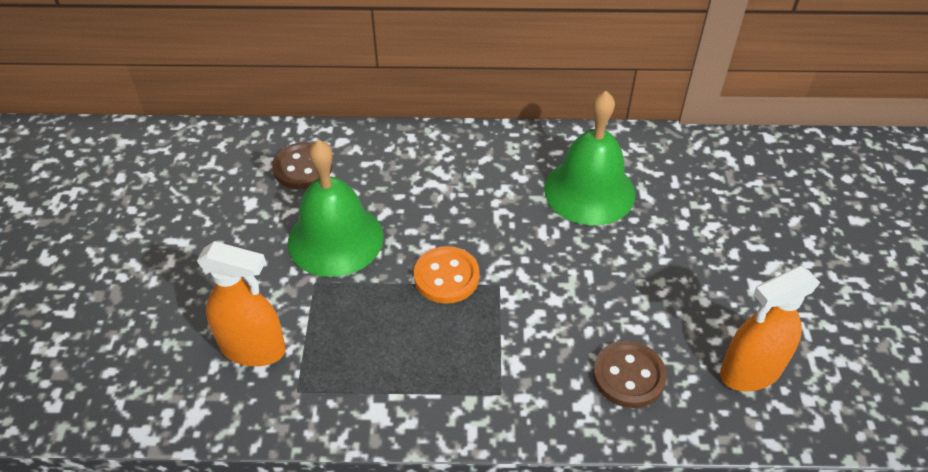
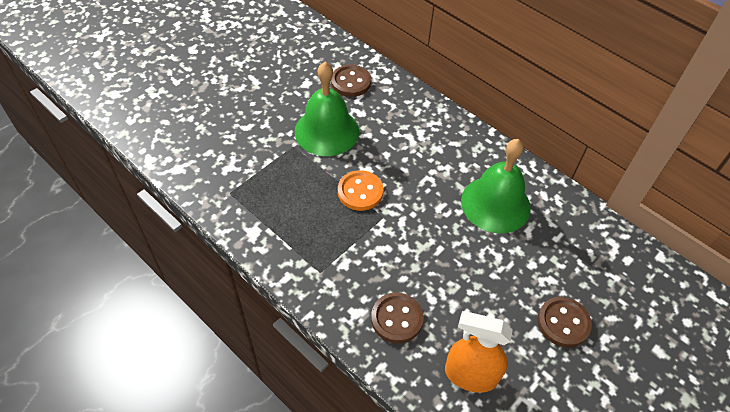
camera: 40 degrees right, 5 degrees up
orange spray bottle [197,241,286,366] -> none
none -> brown button [538,297,592,347]

